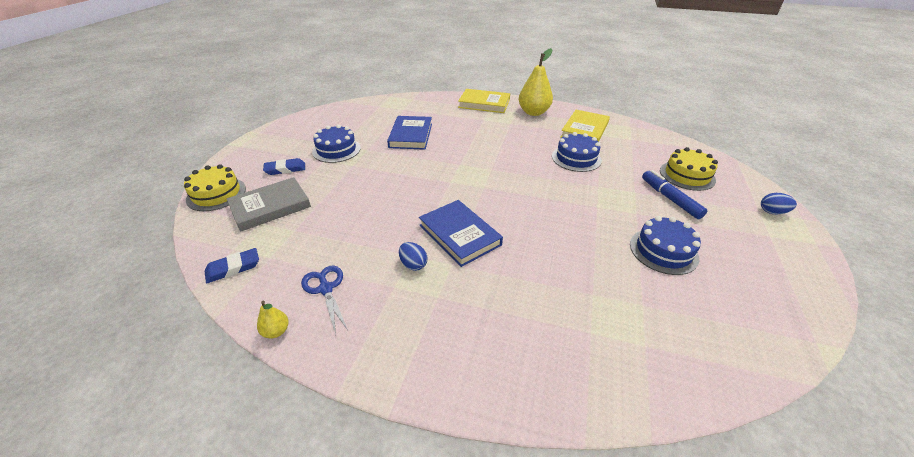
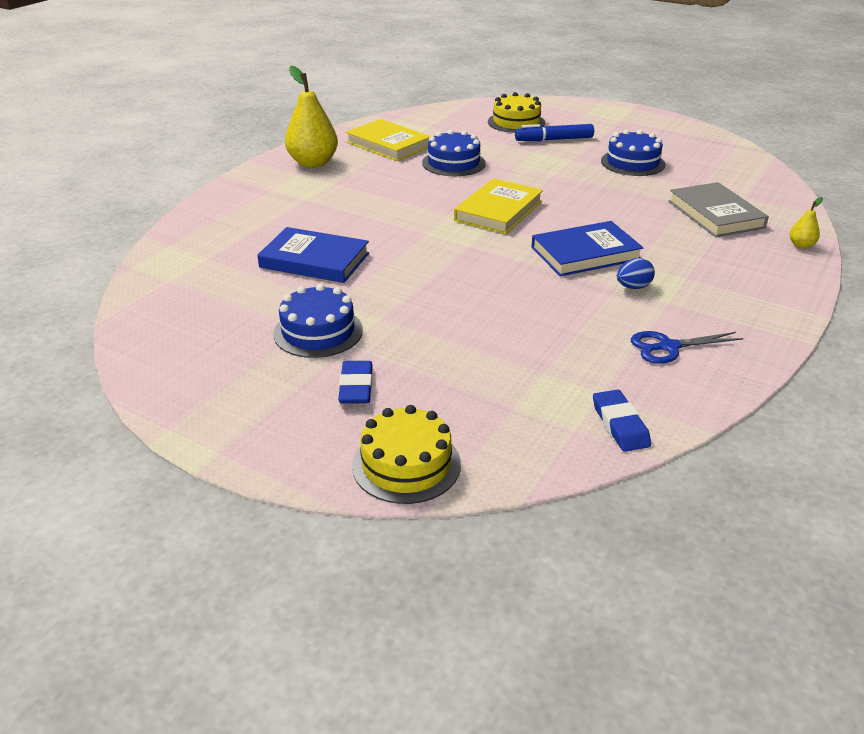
camera: 75 degrees left, 5 degrees down
grey book [227,177,311,232] -> grey book moved to [668,182,769,237]
yellow pear [257,301,289,338] -> yellow pear moved to [790,197,823,249]
yellow book [458,89,510,113] -> yellow book moved to [454,178,543,234]
blue egg [761,193,797,214] -> none

